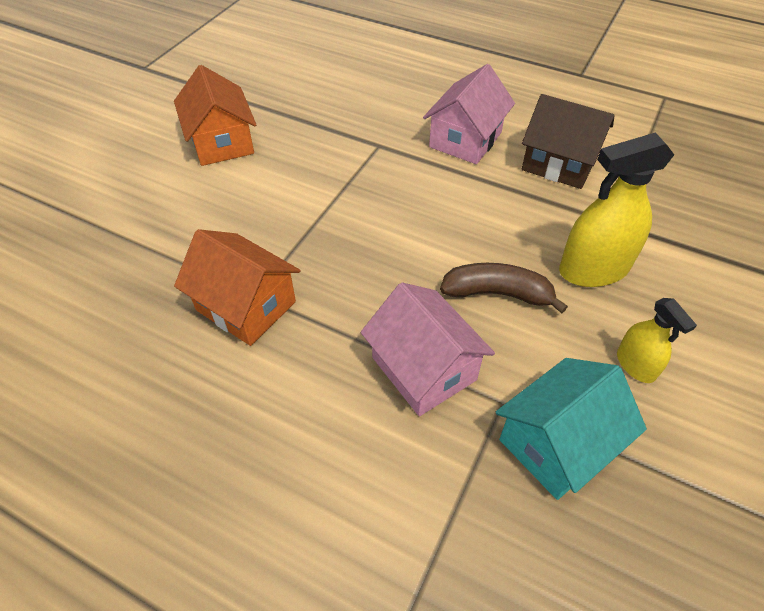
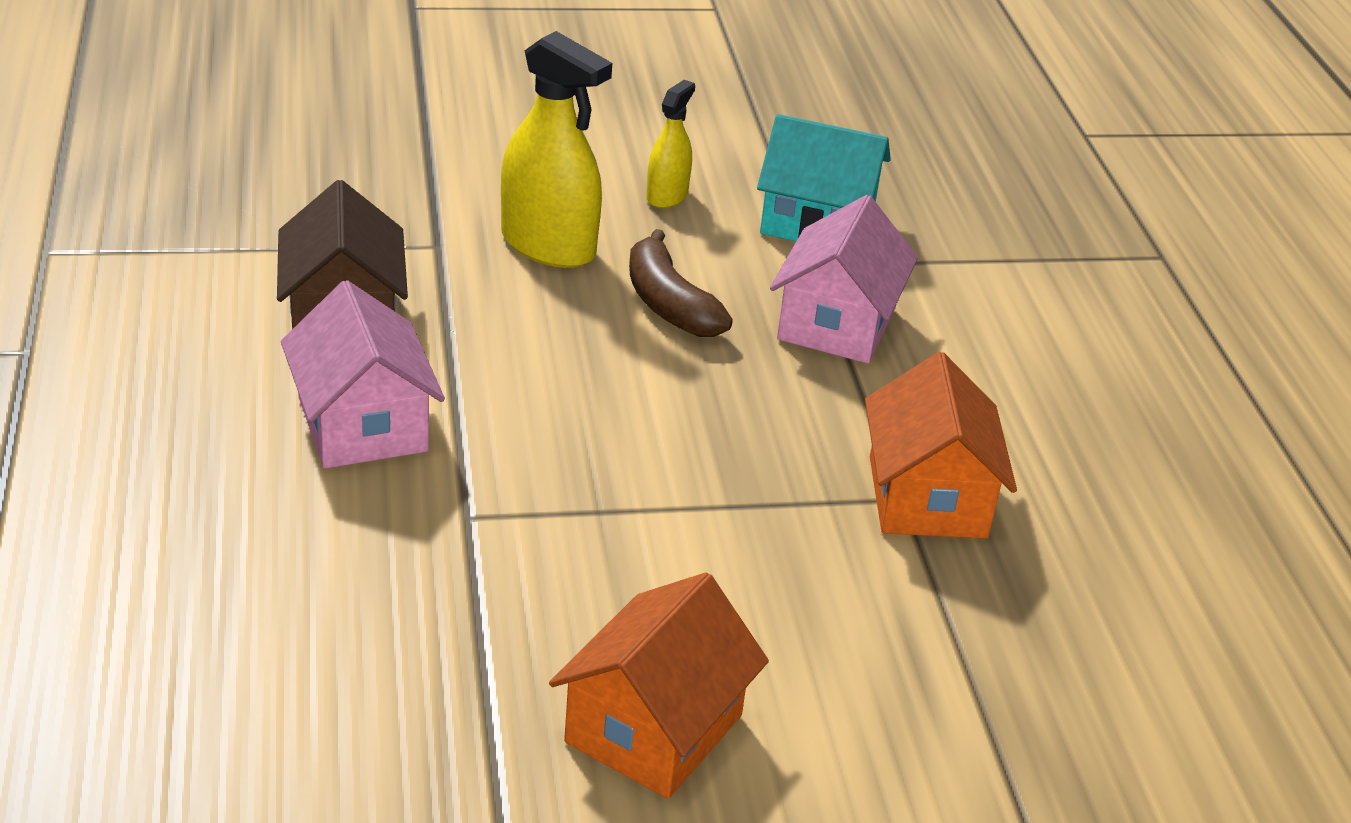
camera: 130 degrees left, 15 degrees down
pink house [423,64,515,164] -> pink house turned 75 degrees clockwise [281,280,445,469]

